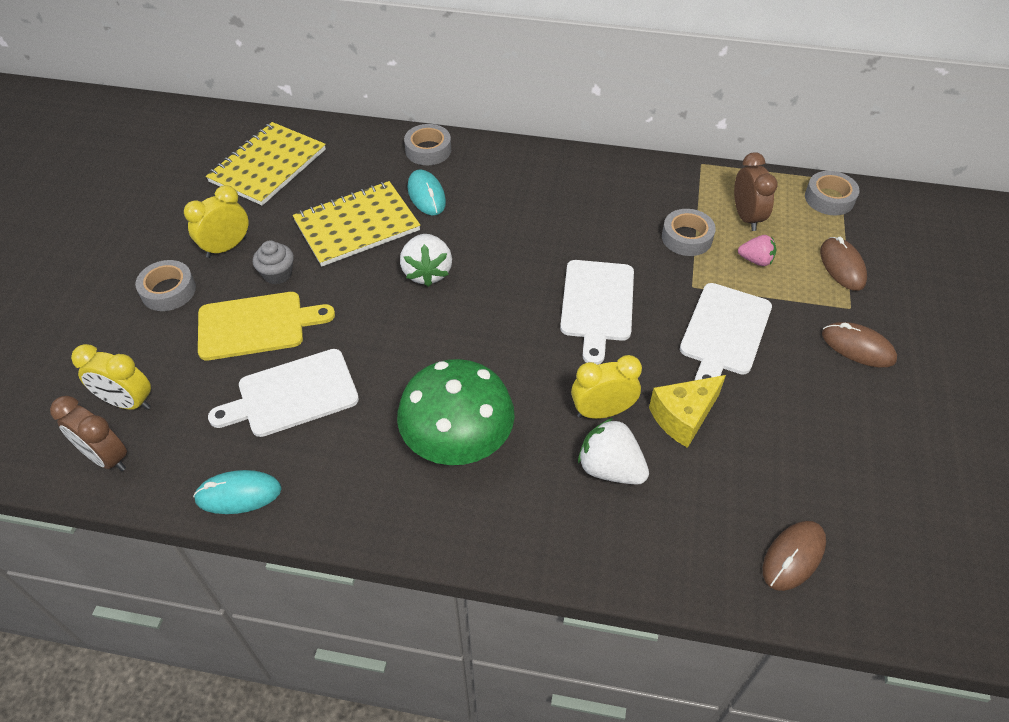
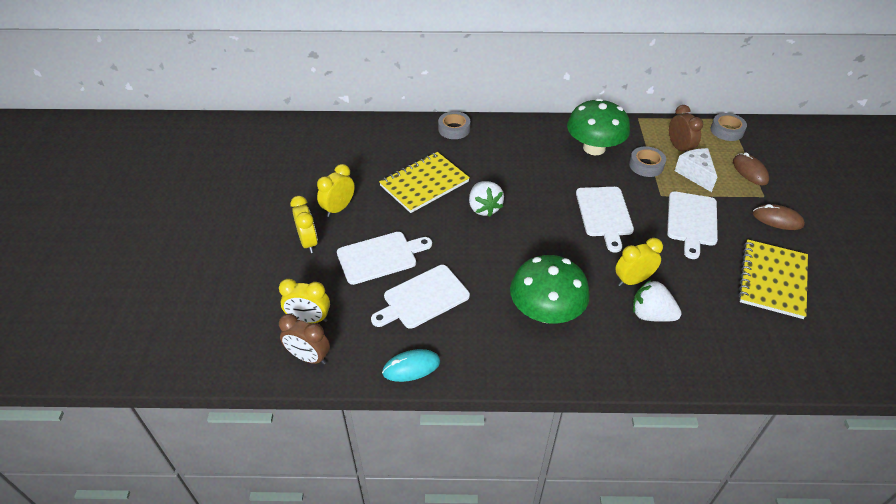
camera: 10 degrees left, 5 degrees down
grey tape [135,260,196,311] -> yellow clock [290,196,318,253]
yellow cutting board [198,292,335,361] -> white cutting board [337,232,432,285]
yellow notebook [206,122,326,206] -> yellow notebook moved to [738,239,808,319]
grey cupcake [253,240,294,284] -> none
turquoise mouse [408,170,446,216] -> none
yellow cheese [649,375,726,448] -> none
pink strawberry [738,235,776,266] -> white cheese [675,148,717,192]
brown mouse [763,521,826,591] -> none
none -> green mushroom [567,98,630,155]

